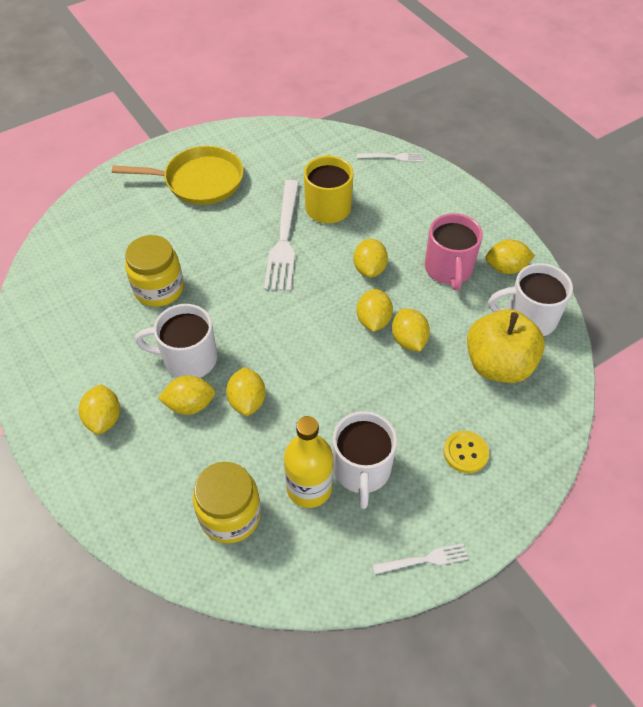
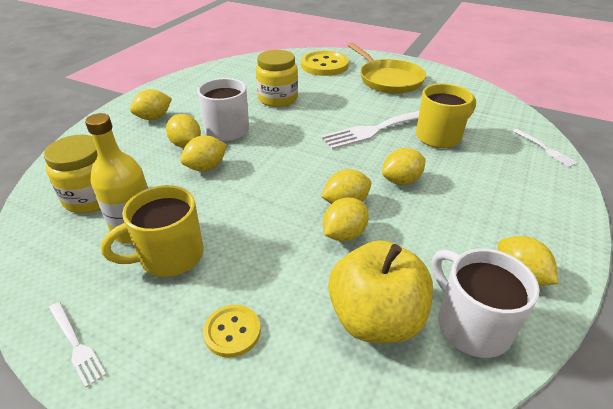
camera: 60 degrees right, 15 degrees down
white mug [333,411,397,509] -> yellow mug [101,185,204,277]
pink mug [425,213,483,290] -> none
none -> yellow button [301,51,349,76]

